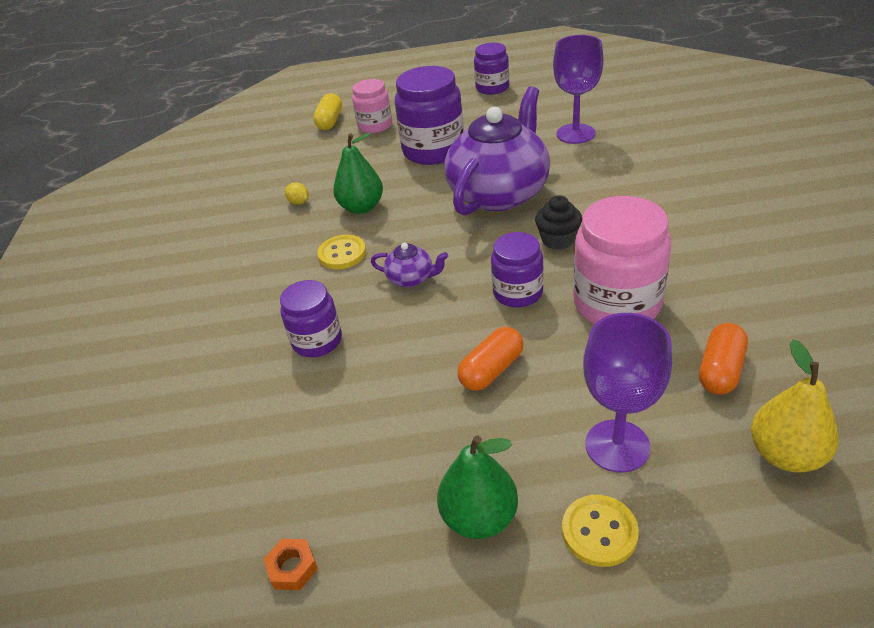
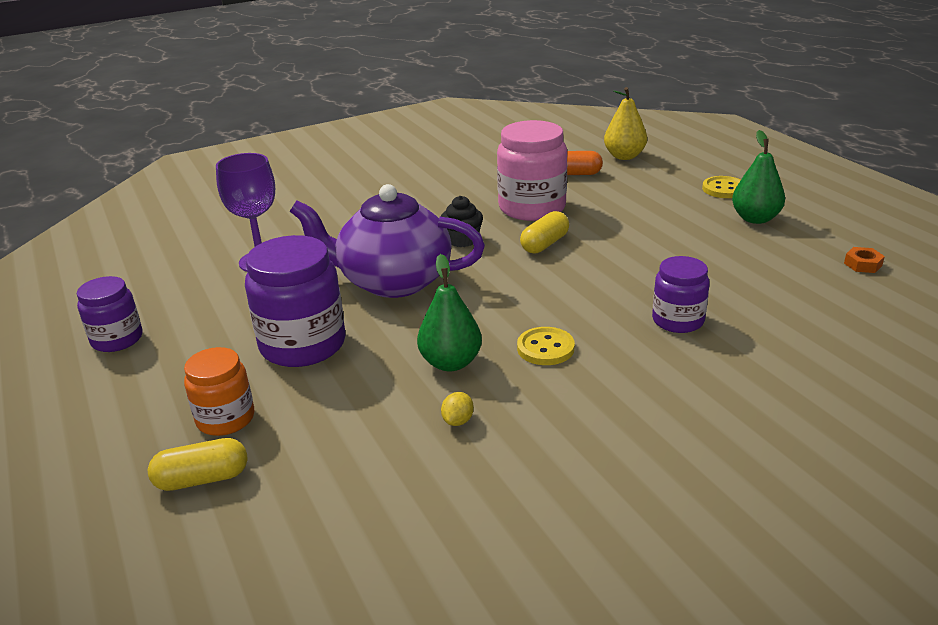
camera: 115 degrees left, 10 degrees down
pink jar [352,79,392,133] -> orange jar [184,347,254,436]
purple teapot [371,243,448,287] -> none
orange capsule [457,327,524,391] -> none
purple jar [491,232,544,308] -> yellow capsule [520,211,569,254]
purple goblet [583,313,672,473] -> none

